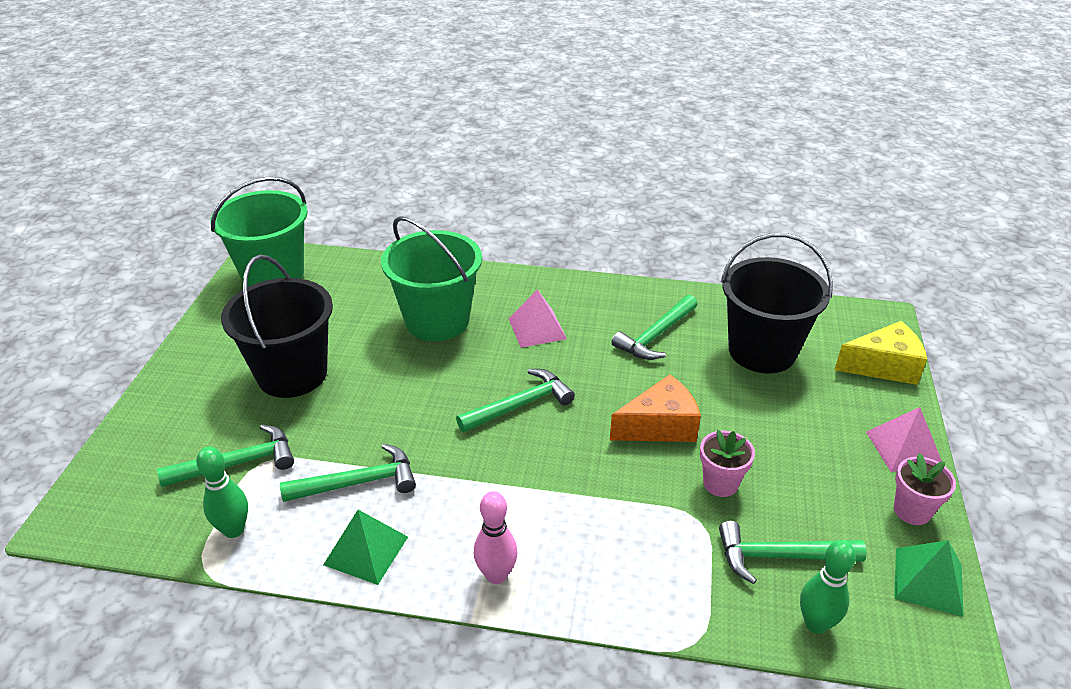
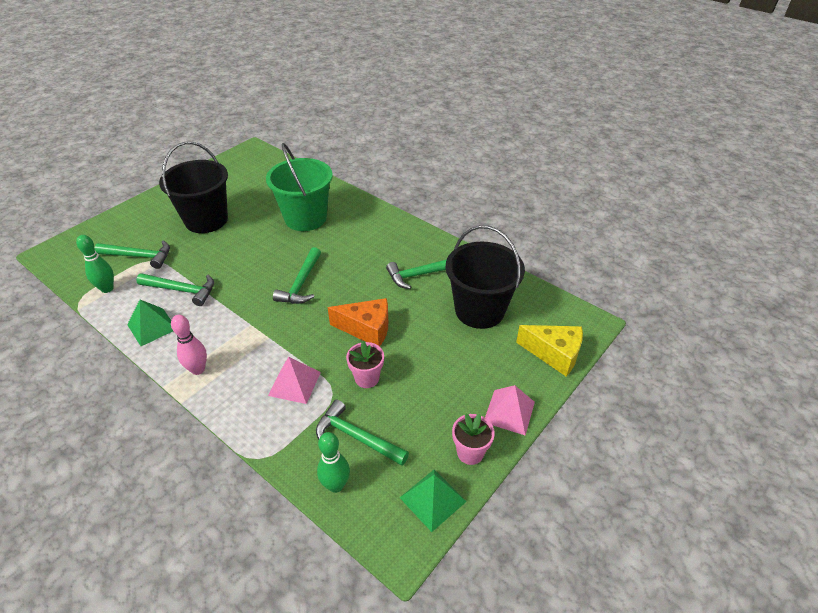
camera: 30 degrees right, 5 degrees up
green bucket [211,177,308,287] -> none
green hammer [456,369,575,432] -> green hammer turned 105 degrees clockwise [273,247,321,304]
pink pyramid [509,289,567,348] -> pink pyramid moved to [268,357,321,404]

